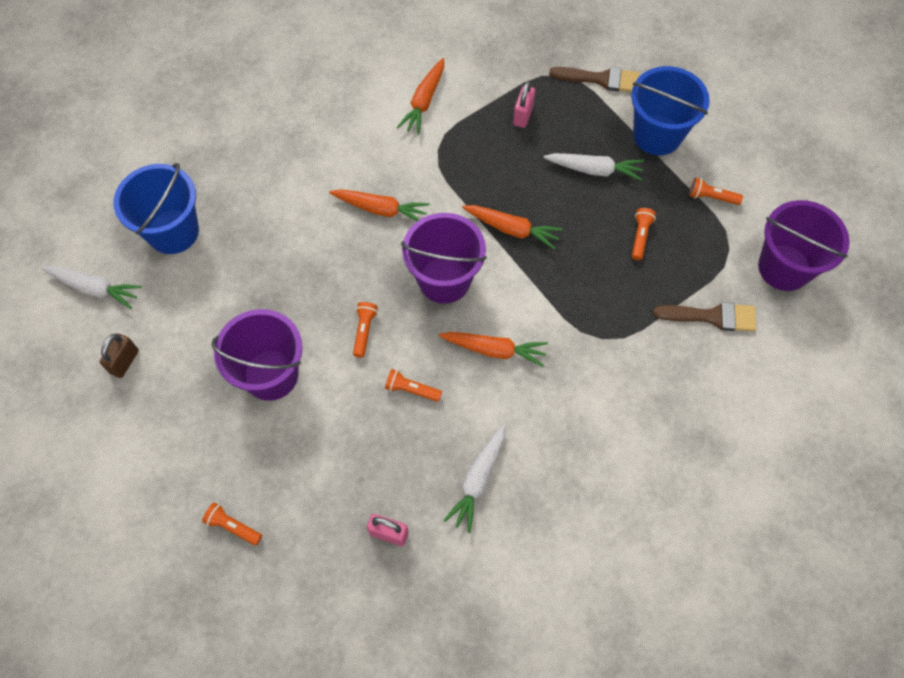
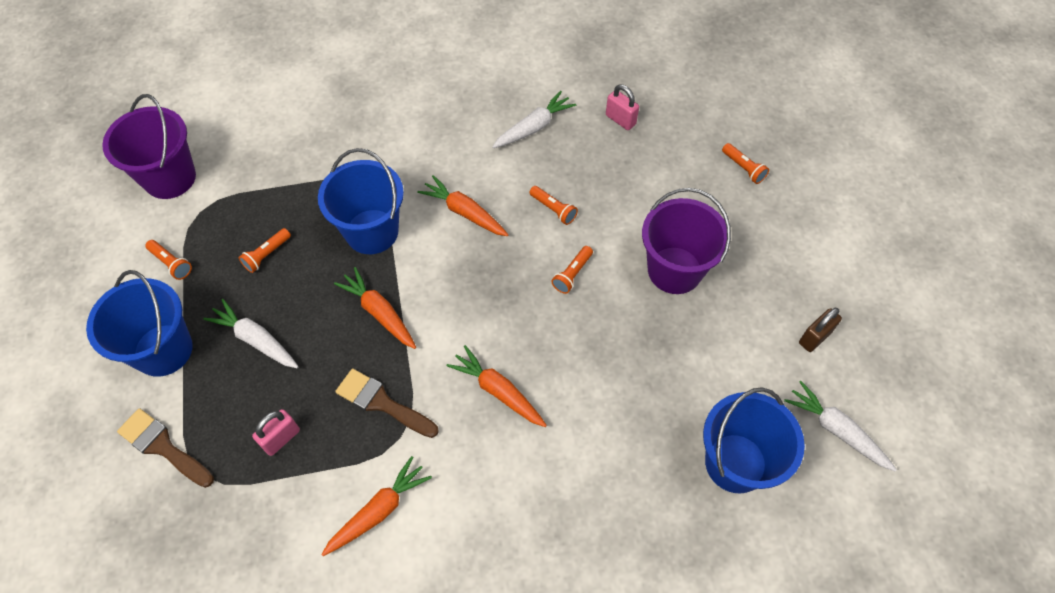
camera: 155 degrees left, 5 degrees down
purple bucket [401,213,487,304] -> none
brown brush [653,302,756,332] -> brown brush moved to [335,368,439,438]
none -> blue bucket [318,148,404,254]

